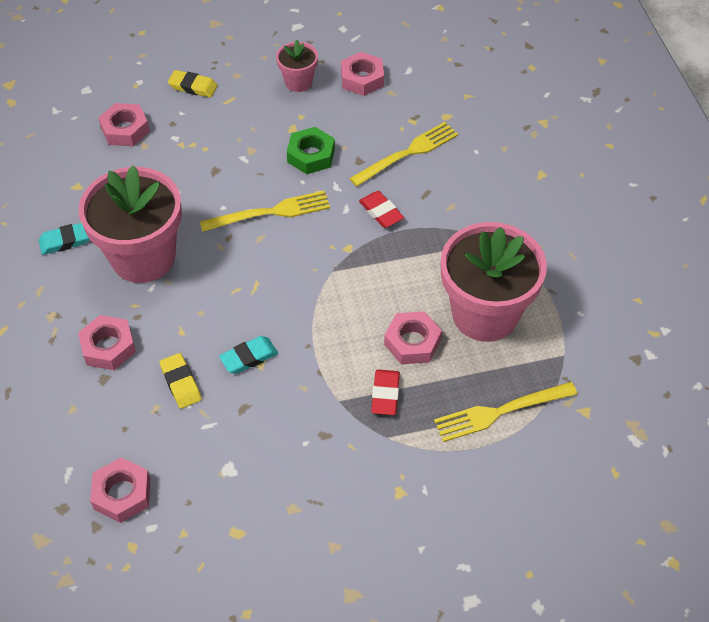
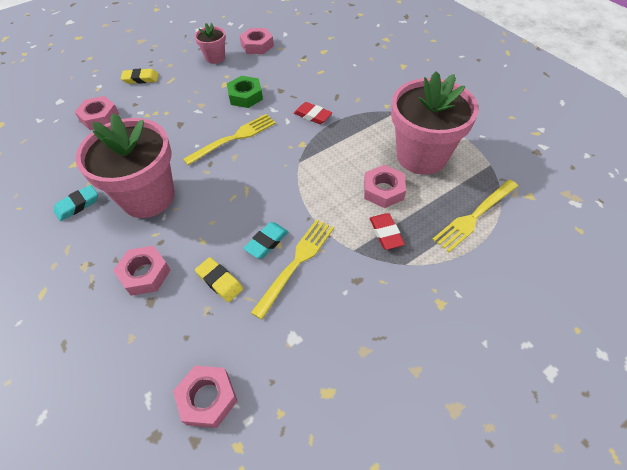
camera: 20 degrees left, 0 degrees up
yellow fork [349,122,458,187] -> yellow fork moved to [251,219,334,320]

